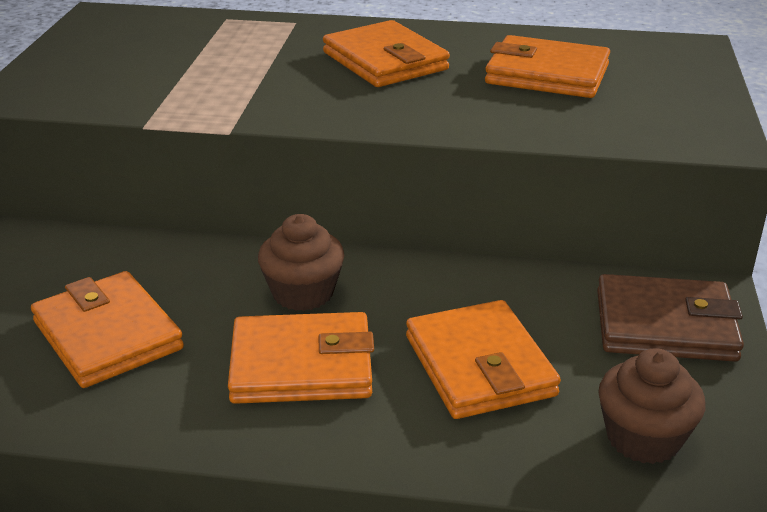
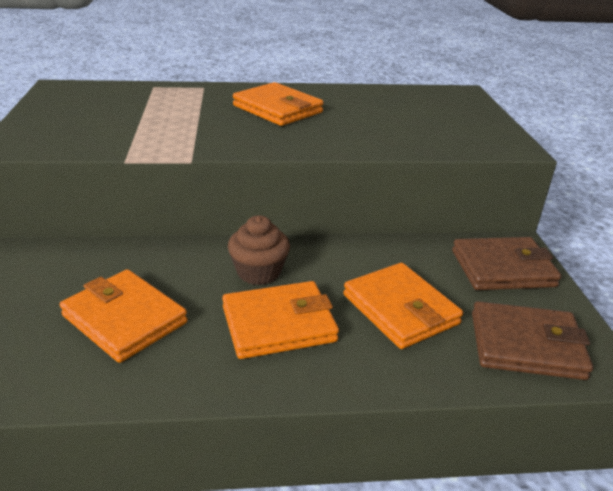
camera: 15 degrees left, 0 degrees up
orange wallet [485,35,610,98] -> none
brown cupcake [598,348,705,464] -> brown wallet [472,301,593,380]

